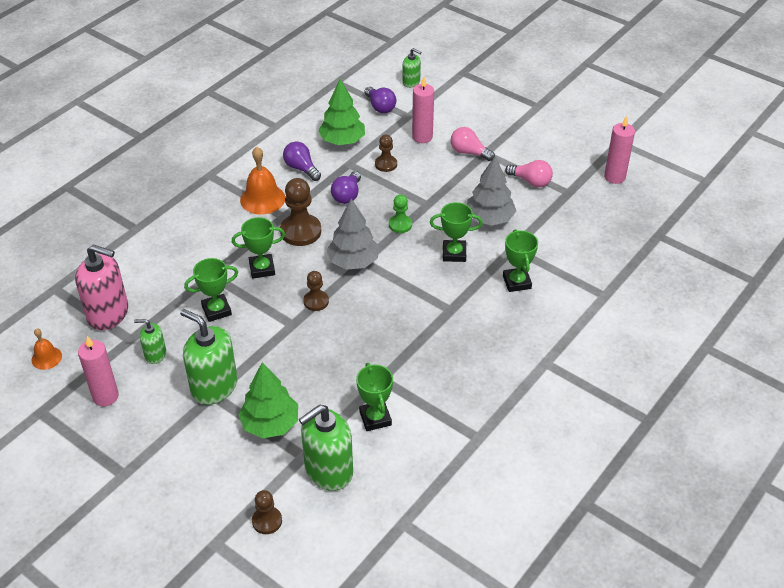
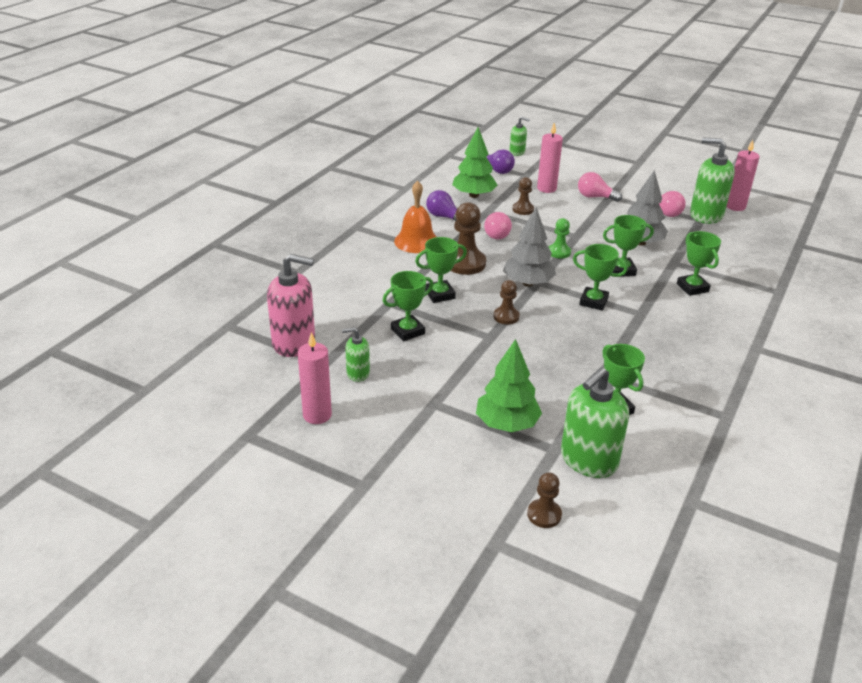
camera: 10 degrees left, 10 degrees down
orange bell [31,328,62,370] -> none
green soap dispenser [180,309,237,405] -> green soap dispenser moved to [690,137,735,224]
purple light bulb [331,171,361,204] -> pink light bulb [484,212,512,239]
none -> green trophy [573,244,628,310]

